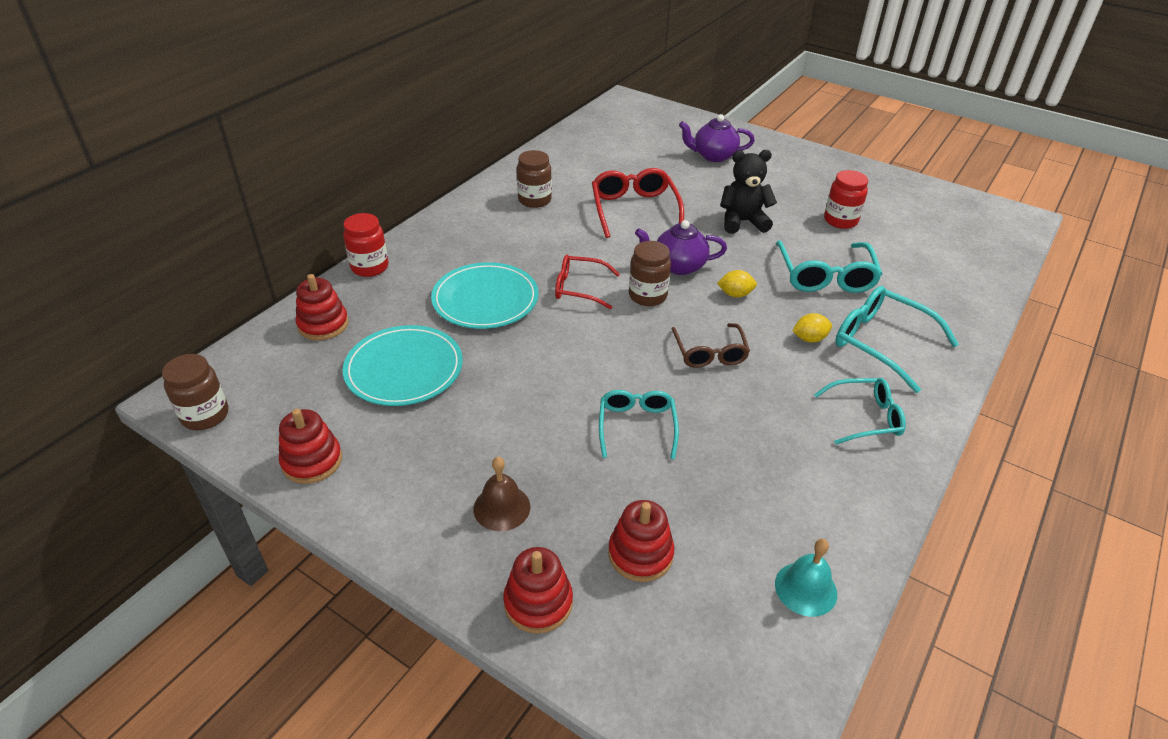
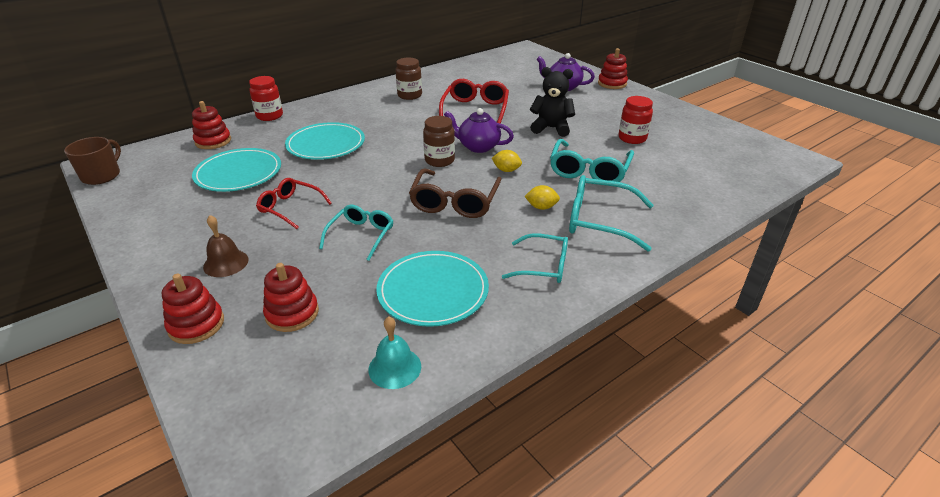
camera: 20 degrees right, 5 degrees down
brown jar [162,354,228,430] -> brown mug [64,137,121,185]
red stacking toy [279,409,342,484] -> red stacking toy moved to [598,48,628,89]
red glasses [555,255,620,309] -> red glasses moved to [256,178,332,229]
brown glasses [672,323,750,368] -> brown glasses [409,169,502,218], size x1.50
turquoise glasses [835,286,959,393] -> turquoise glasses turned 45 degrees counterclockwise [569,175,654,252]
none -> turquoise plate [376,251,489,327]

